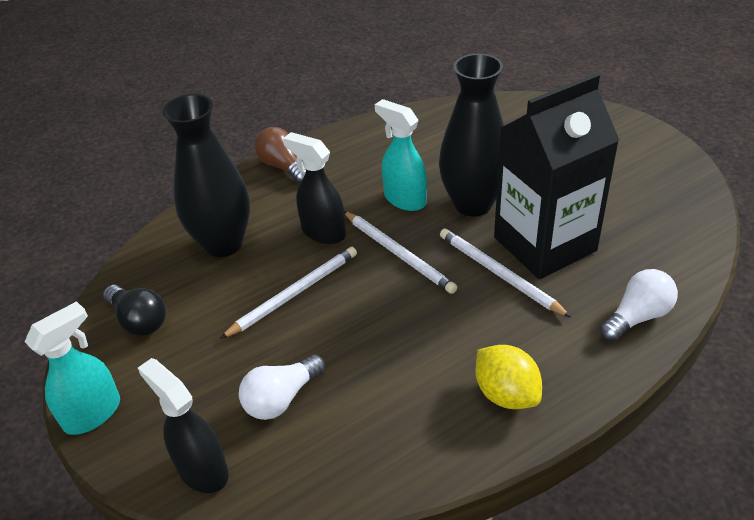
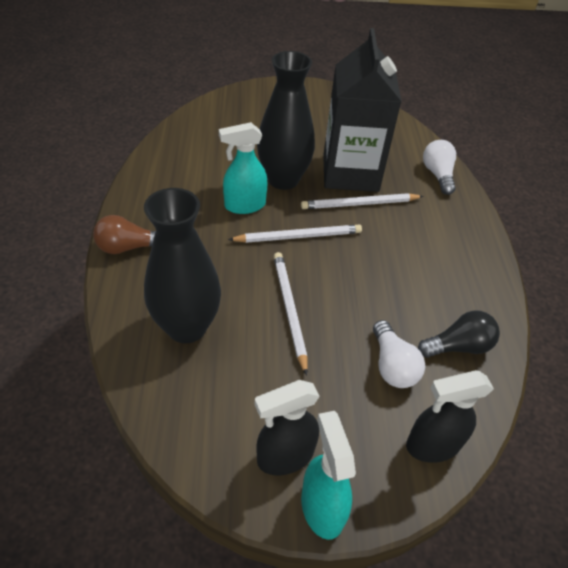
camera: 65 degrees left, 5 degrees up
black light bulb [103,285,166,336] -> black light bulb moved to [418,311,500,358]
black spray bottle [283,132,346,244] -> black spray bottle moved to [255,380,320,475]
yellow lemon [476,345,542,409] -> none

